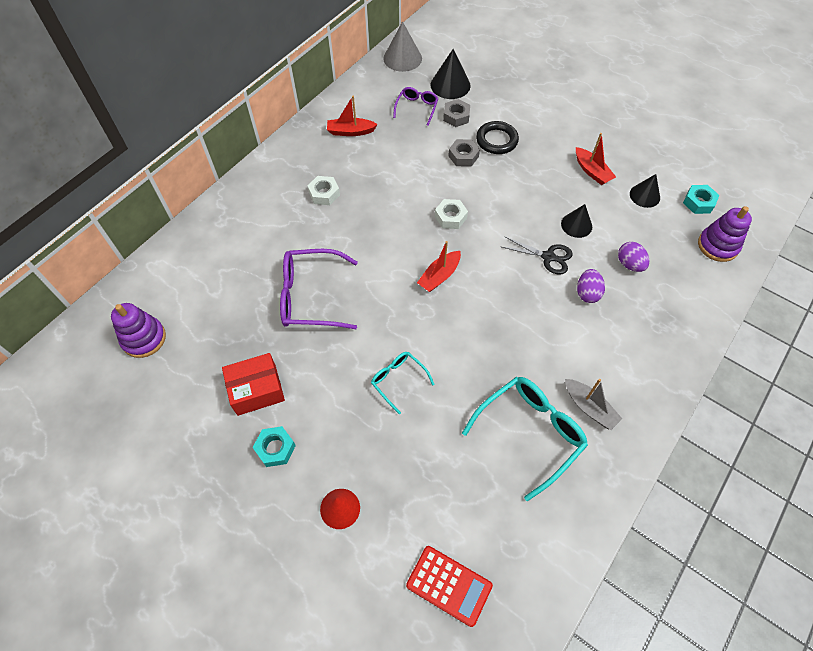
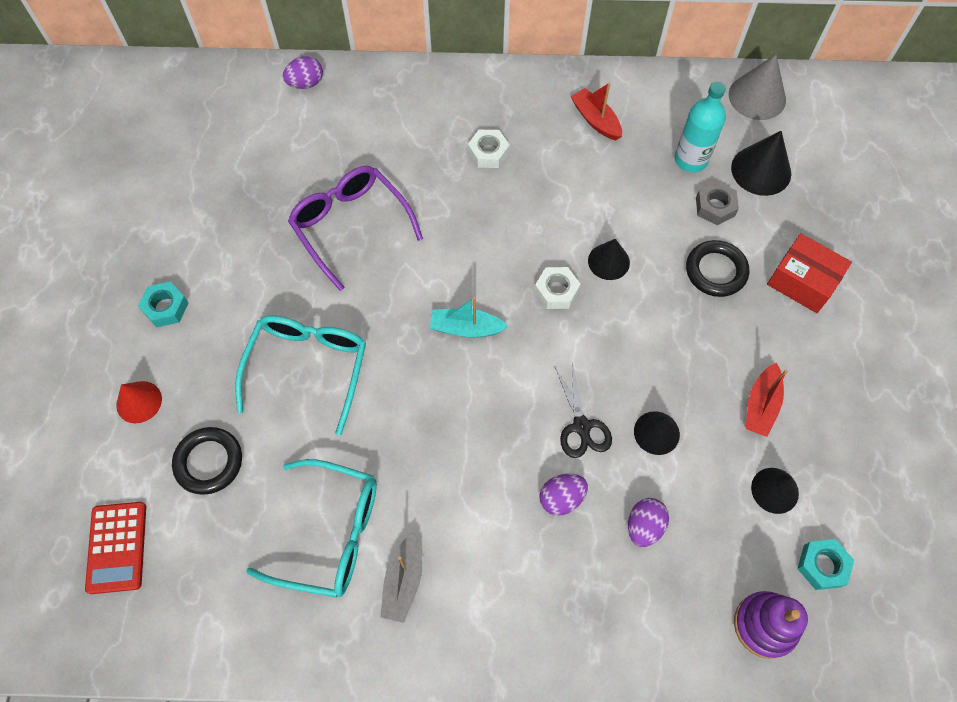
camera: 55 degrees right, 5 degrees up
purple stacking toy [111,303,166,358] -> none
red box [222,353,285,416] -> red box moved to [767,233,852,313]
turquoise glasses [371,352,435,414] -> turquoise glasses [235,315,366,435], size x1.81
purple glasses [393,87,438,126] -> turquoise bottle [675,82,726,173]
red boat [417,241,461,292] -> turquoise boat [430,297,509,338]
grey nut [448,139,480,167] -> none
none -> black ring [172,427,242,495]
none -> purple egg [283,56,323,89]
none -> black cone [588,239,630,280]

